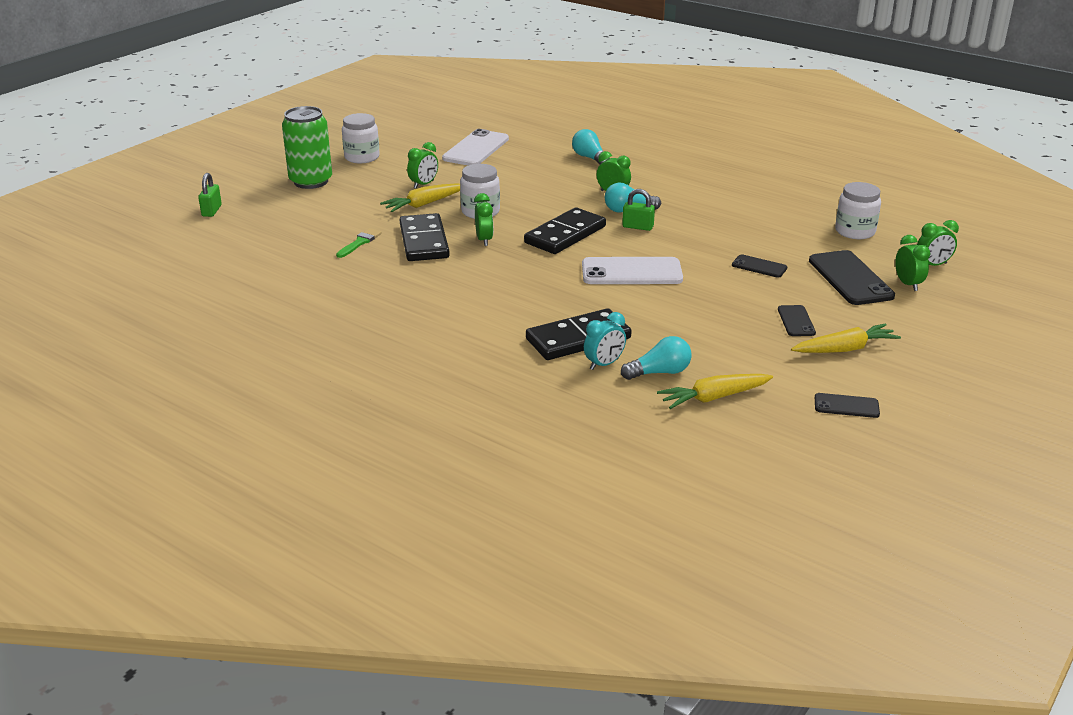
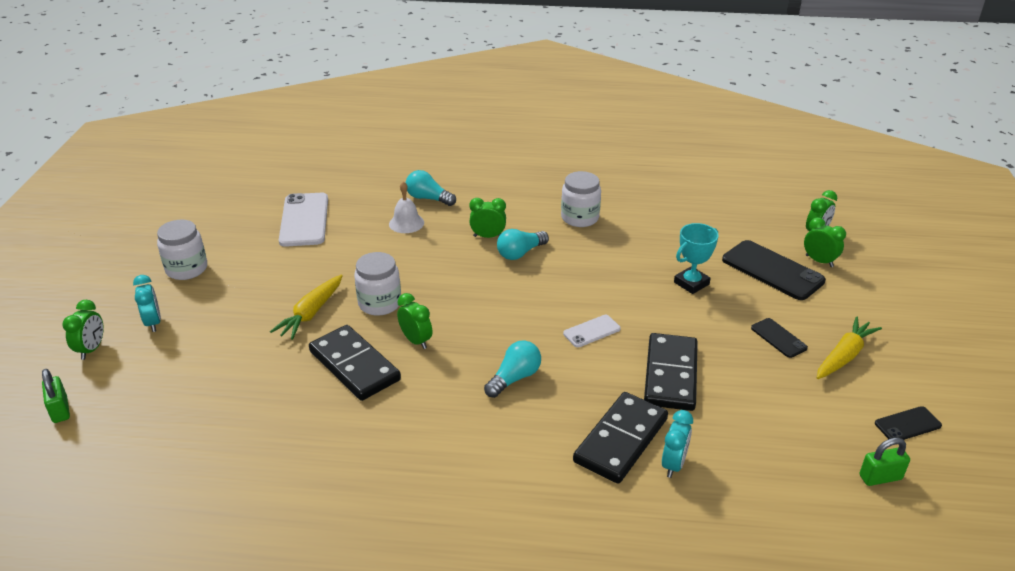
camera: 30 degrees left, 5 degrees up
green can [282,106,332,189] -> turquoise clock [133,275,161,332]
green brush [336,228,382,258] -> none
green clock [407,142,438,189] -> green clock moved to [62,300,104,360]
black domino [524,207,606,254] -> black domino moved to [644,333,698,411]
white phone [582,257,683,284] -> white phone [563,315,621,347], size x0.53
turquoise light bulb [621,336,691,380] -> turquoise light bulb moved to [484,340,541,398]
green padlock [622,189,655,231] -> green padlock moved to [859,438,910,486]
yellow carrot [657,374,773,409] -> none
black phone [732,254,787,278] -> turquoise trophy [674,223,719,294]
white jar [835,182,881,239] -> white jar moved to [561,171,601,227]
none -> white bell [389,181,424,233]

